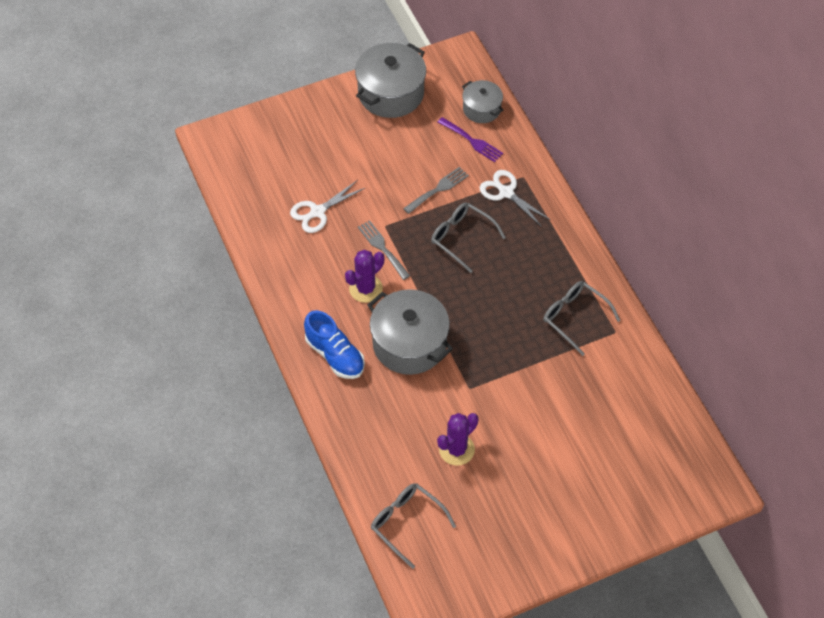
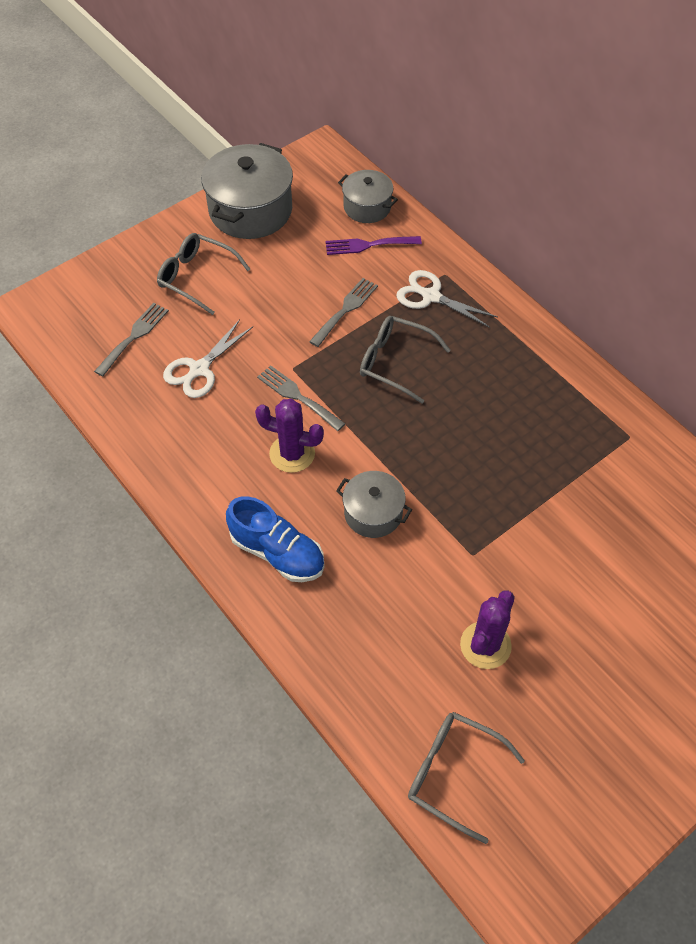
camera: 15 degrees left, 0 degrees up
purple cactus [345,250,384,303] -> purple cactus turned 75 degrees clockwise [255,399,324,473]
grey pot [368,289,453,375] -> grey pot [336,471,412,538], size x0.57
purple fork [437,117,503,162] -> purple fork turned 150 degrees clockwise [326,236,422,255]
grey glasses [543,281,621,356] -> grey glasses moved to [157,233,250,315]
none -> grey fork [94,303,169,376]

